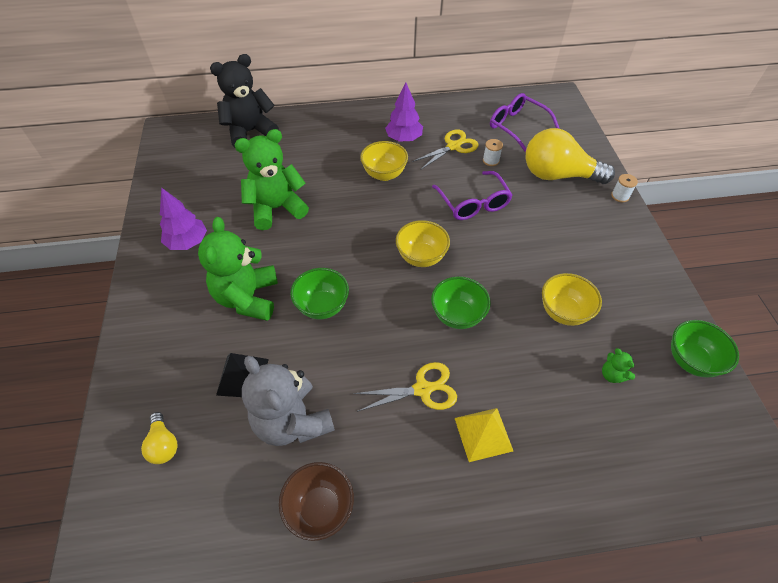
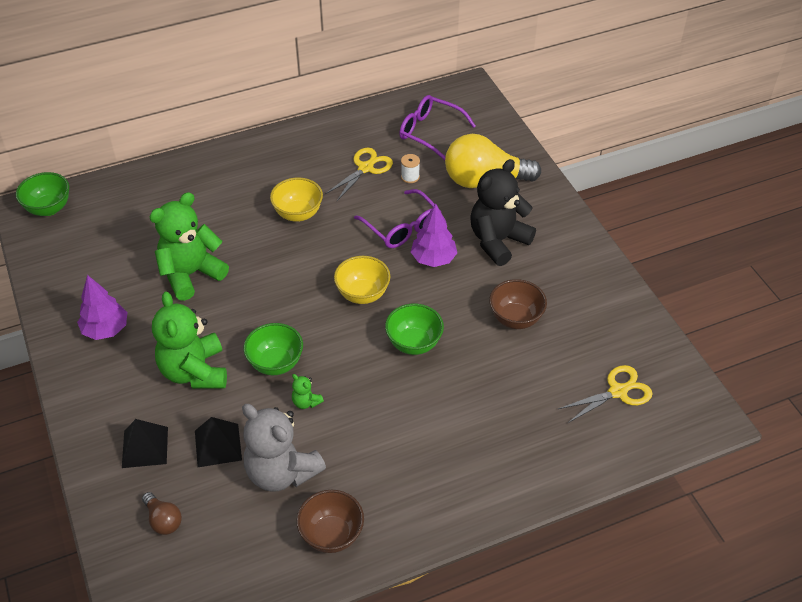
camera: 15 degrees left, 5 degrees down
yellow light bulb [141,412,177,464] -> brown light bulb [142,492,182,535]
black teddy bear [210,54,279,148] -> black teddy bear moved to [471,159,536,266]
yellow scissors [353,362,457,412] -> yellow scissors moved to [558,365,653,423]
purple tree [385,82,423,142] -> purple tree moved to [411,203,457,267]
yellow pyramid [455,408,513,462] -> none
yellow bowl [542,273,602,326] -> brown bowl [489,279,547,329]
green teddy bear [602,348,635,383] -> green teddy bear moved to [292,374,324,409]
white spool [611,174,638,202] -> none
green bowl [671,320,739,377] -> green bowl moved to [16,172,69,216]
none -> black pyramid [122,419,168,468]

